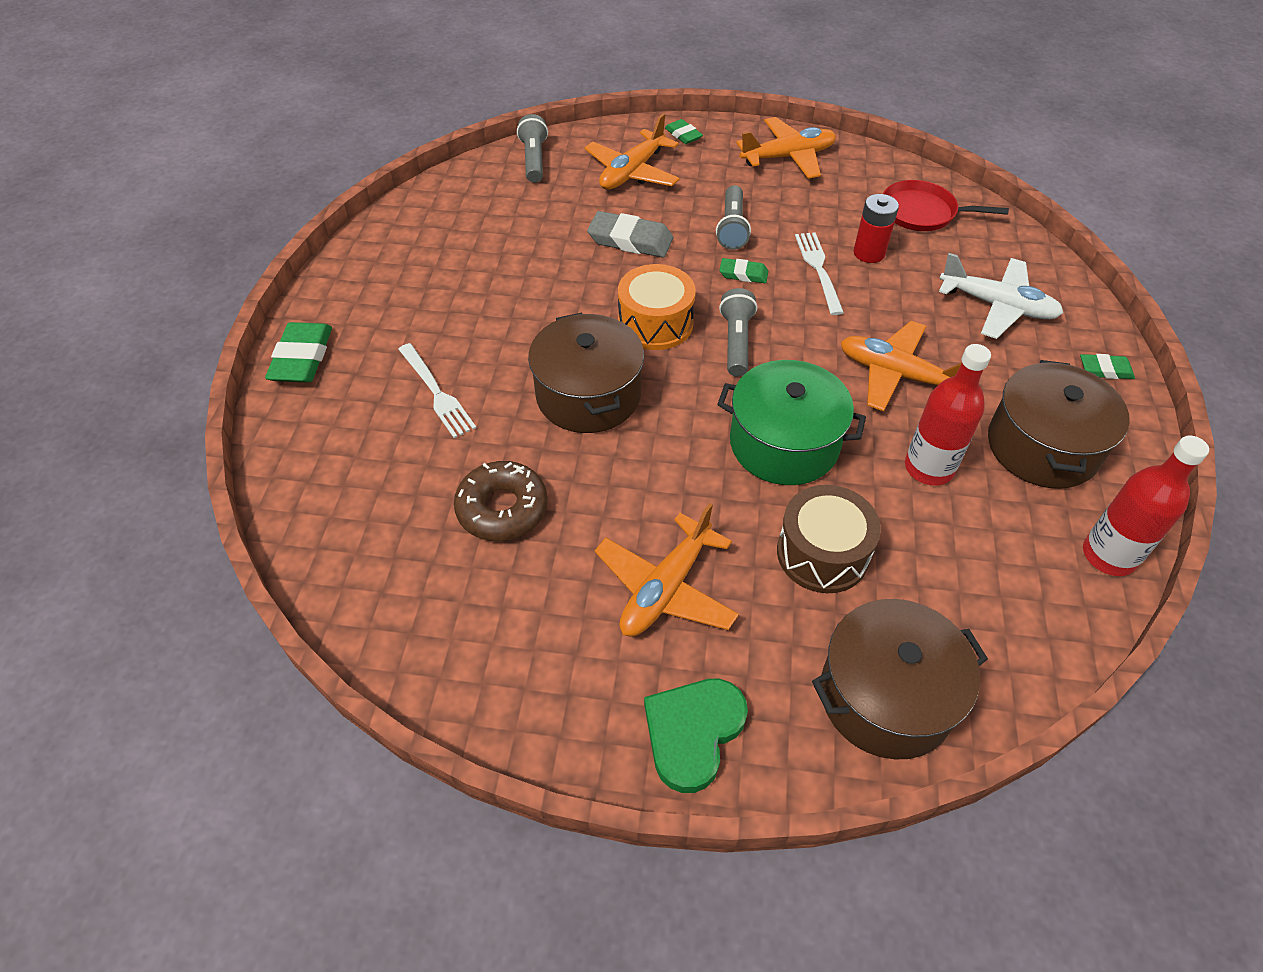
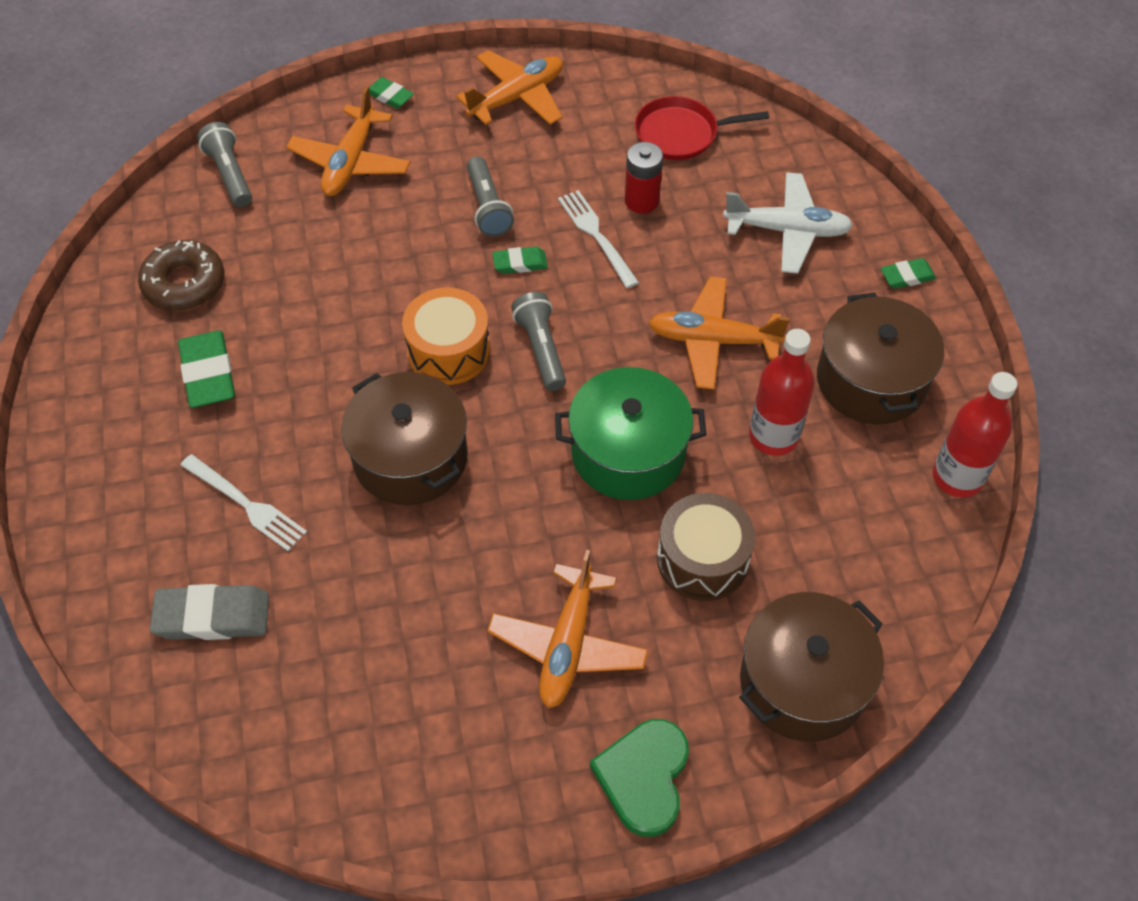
camera: 20 degrees left, 5 degrees up
green eraser [265,322,332,383] -> green eraser moved to [178,331,235,408]
brown donut [454,461,548,541] -> brown donut moved to [138,240,225,311]
grey eraser [587,211,673,258] -> grey eraser moved to [150,584,269,640]

